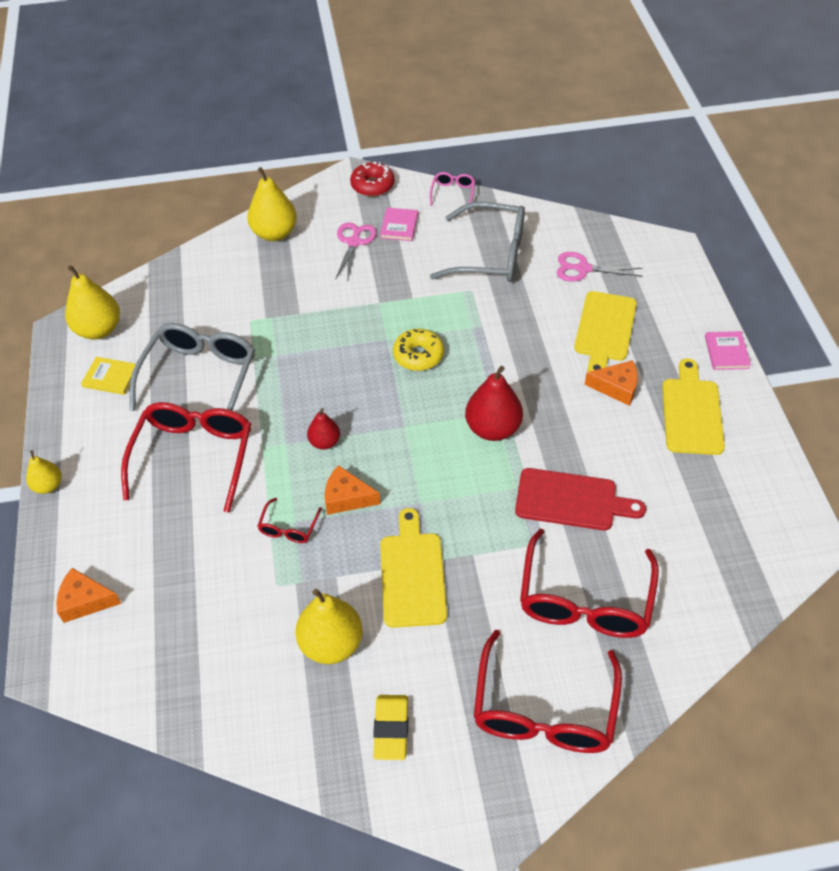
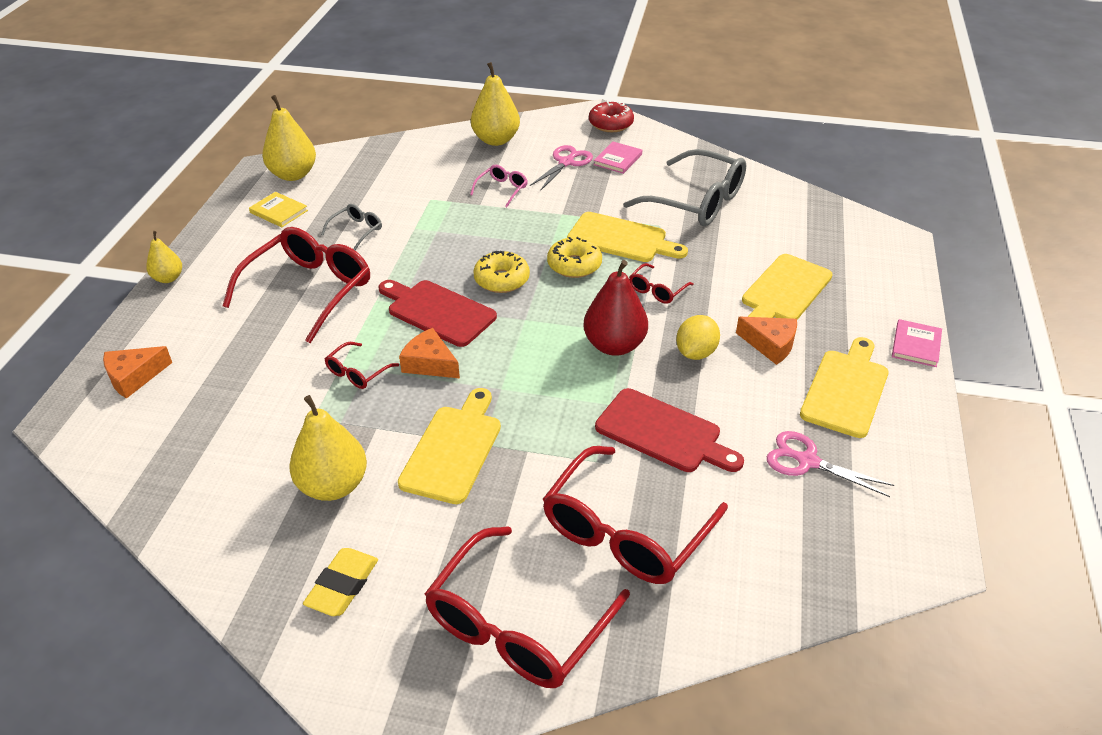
camera: 20 degrees right, 10 degrees down
orange cheese [56,568,122,623] -> orange cheese turned 60 degrees counterclockwise [103,346,172,399]
grey glasses [130,323,255,411] -> grey glasses [321,204,382,250], size x0.45
red pear [307,408,340,449] -> red cutting board [378,280,497,347]
pink glasses [430,172,475,206] -> pink glasses moved to [470,165,528,207]
pink scissors [557,252,642,281] -> pink scissors moved to [767,431,894,497]
none -> yellow donut [473,251,530,293]
none -> yellow cutting board [567,212,688,262]
none -> red glasses [629,263,694,304]
none -> yellow lemon [676,315,720,360]

